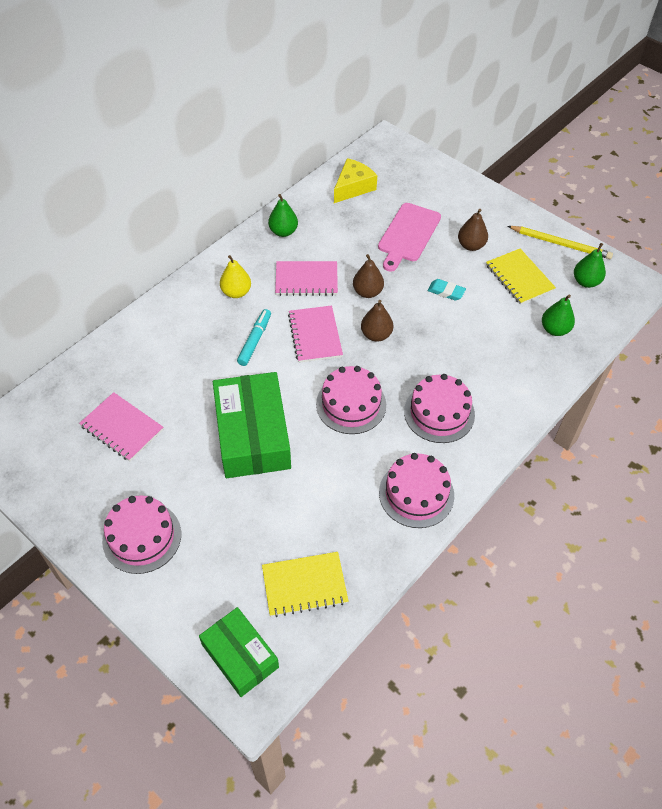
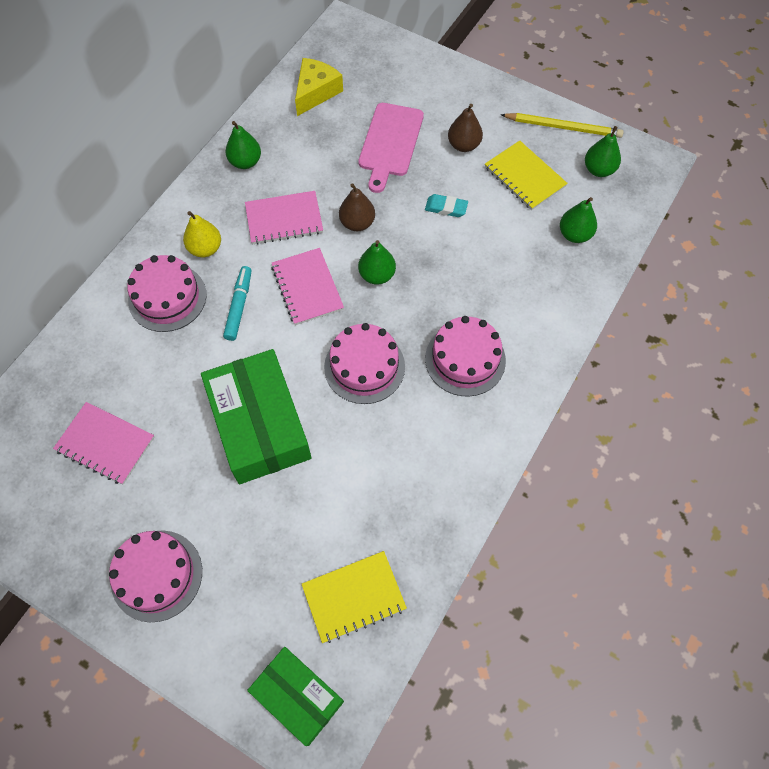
camera: 10 degrees left, 10 degrees up
brown pear [361,300,393,342] -> green pear [358,240,396,285]
pink cake [379,453,454,528] -> pink cake moved to [127,255,207,332]

